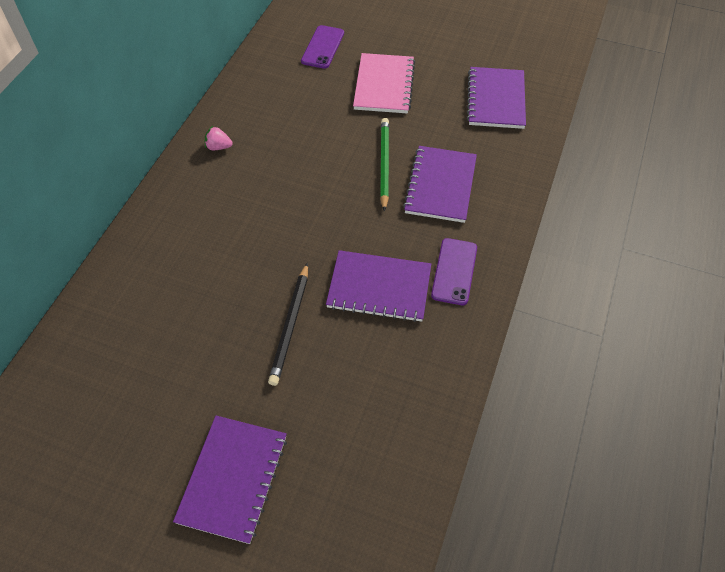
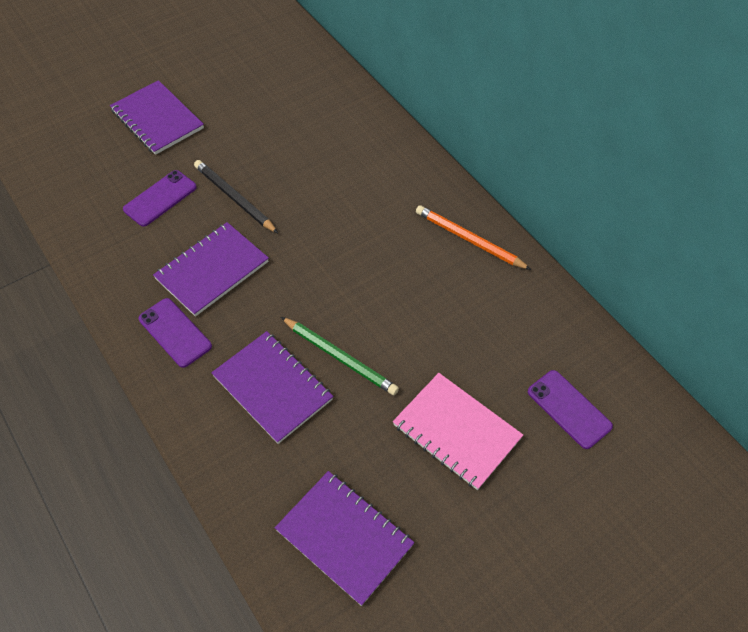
camera: 125 degrees right, 0 degrees up
pink strawberry [205,126,232,150] -> orange pencil [416,205,531,270]
none -> purple phone [123,170,197,227]

